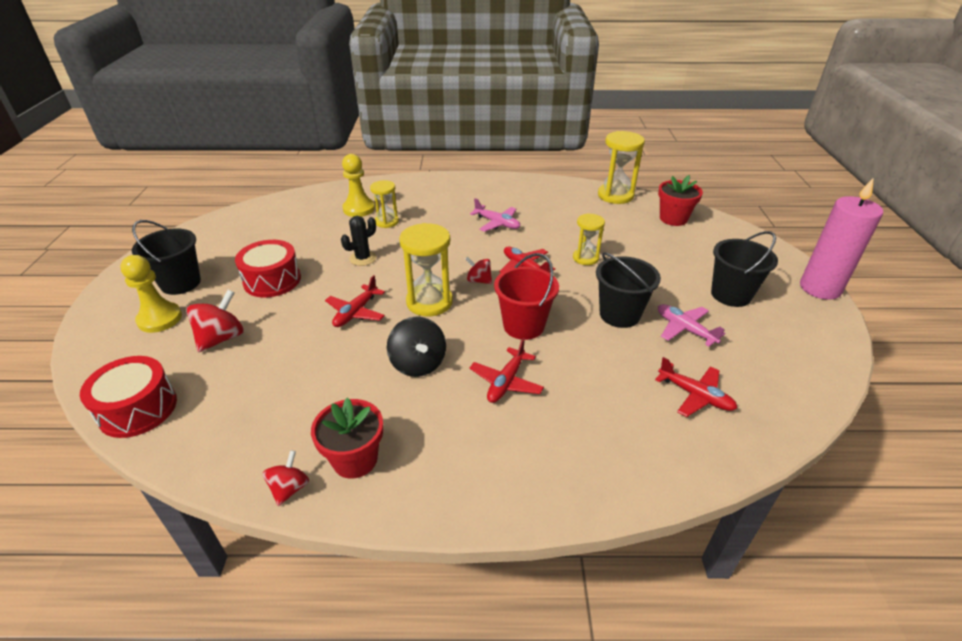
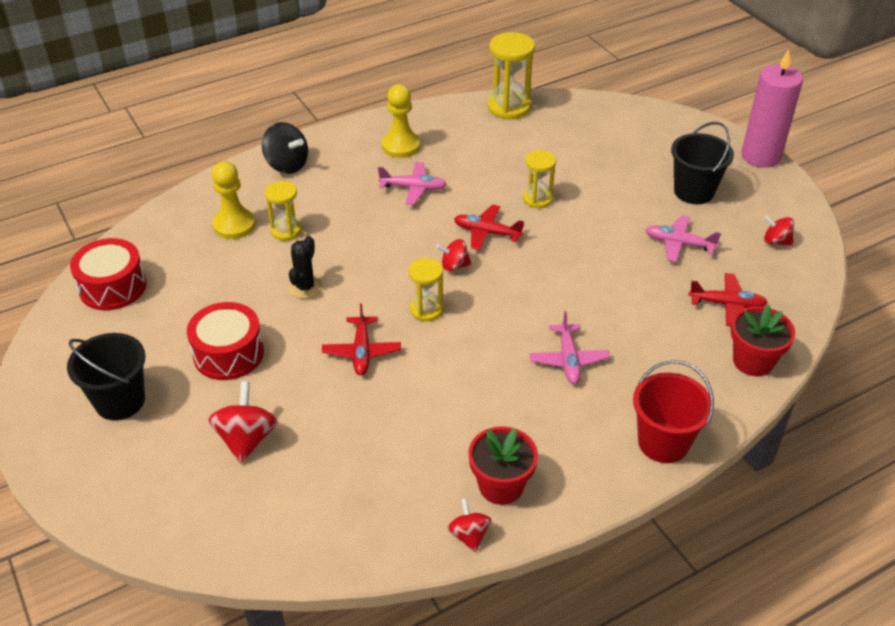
camera: 30 degrees left, 5 degrees up
red drum [80,356,177,438] -> red drum moved to [70,238,146,310]
yellow pawn [120,255,182,333] -> yellow pawn moved to [382,84,420,158]
black spinning top [387,316,446,377] -> black spinning top moved to [262,122,308,174]
yellow hourglass [399,223,453,316] -> yellow hourglass [409,258,443,321], size x0.62
red plane [470,338,544,403] -> pink plane [529,311,610,384]
red bucket [494,253,559,340] -> red bucket moved to [633,360,714,463]
black bucket [596,252,661,328] -> none
red flower pot [658,175,703,226] -> red flower pot moved to [731,305,795,376]
none -> red spinning top [764,215,794,246]

